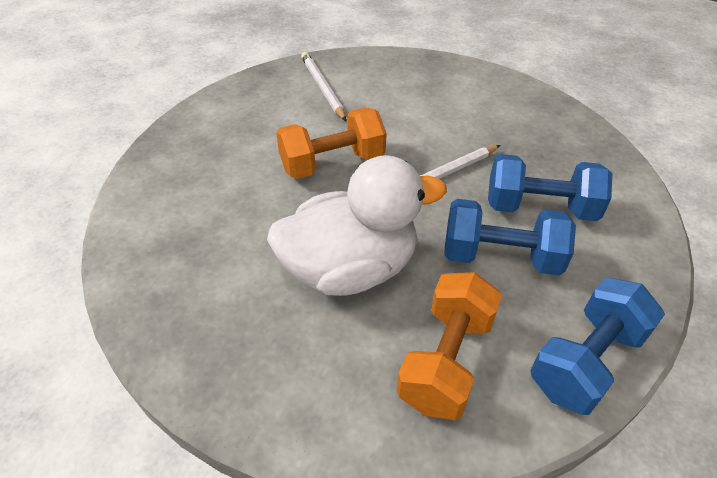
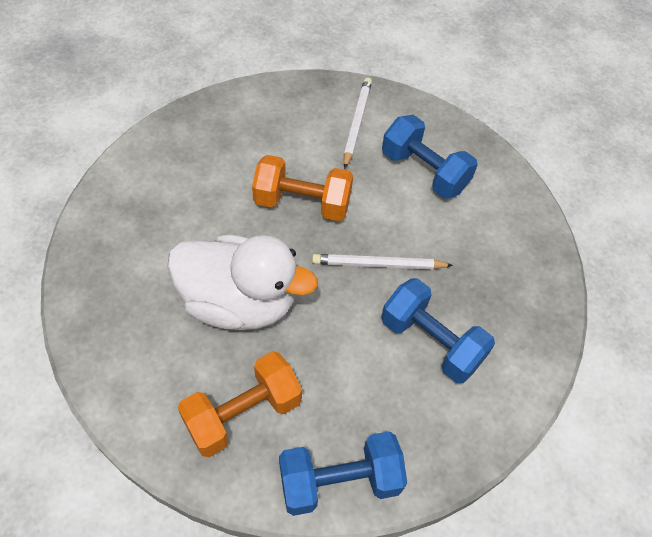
camera: 30 degrees right, 10 degrees up
blue dumbbell [445,199,576,275] -> blue dumbbell moved to [382,115,478,199]

